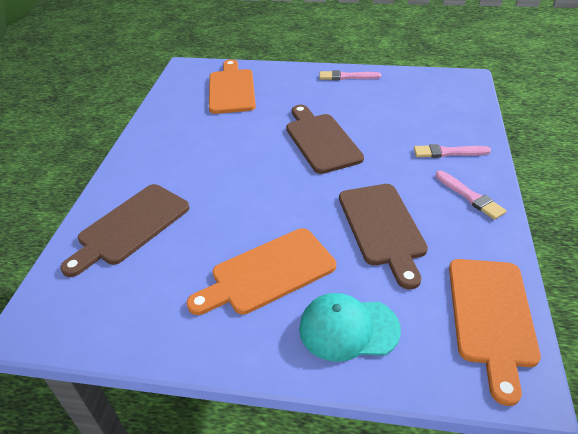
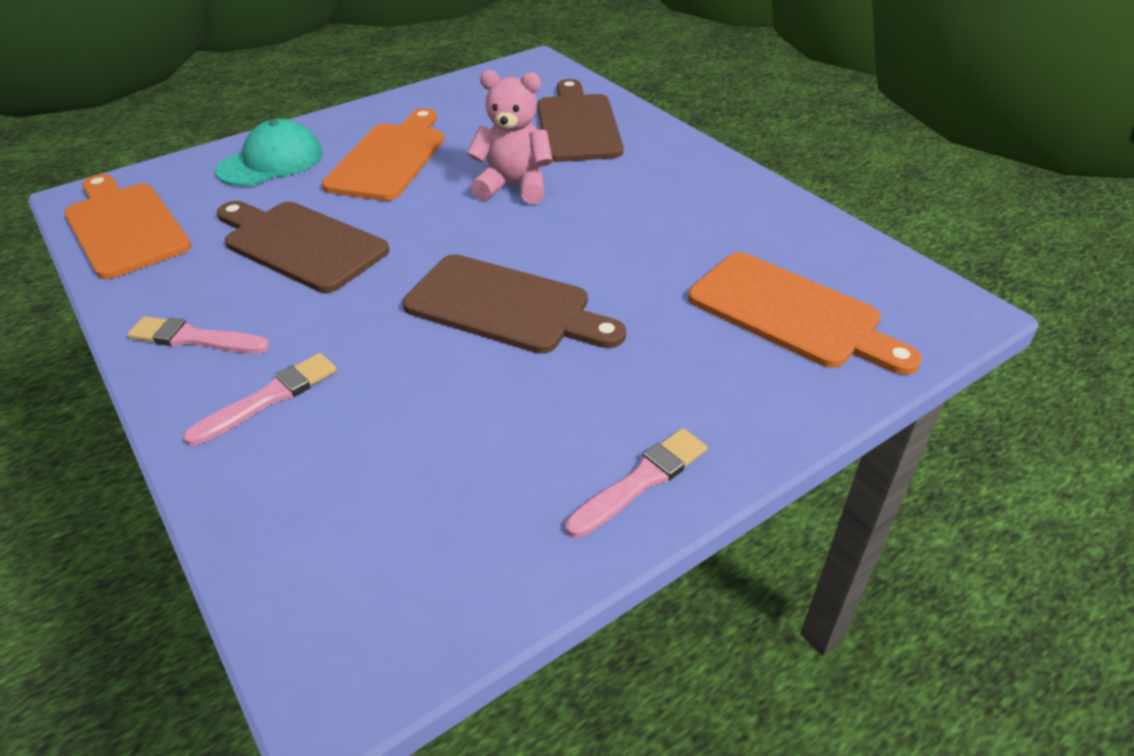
camera: 135 degrees right, 0 degrees up
none -> pink teddy bear [467,70,553,204]

